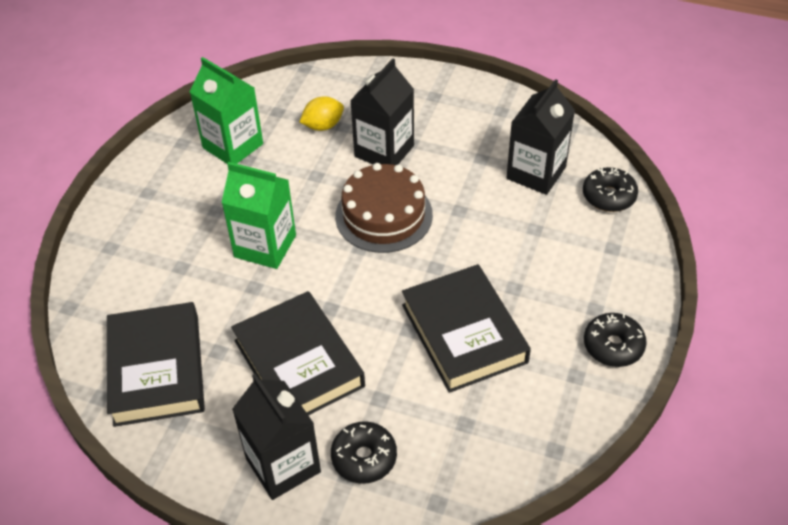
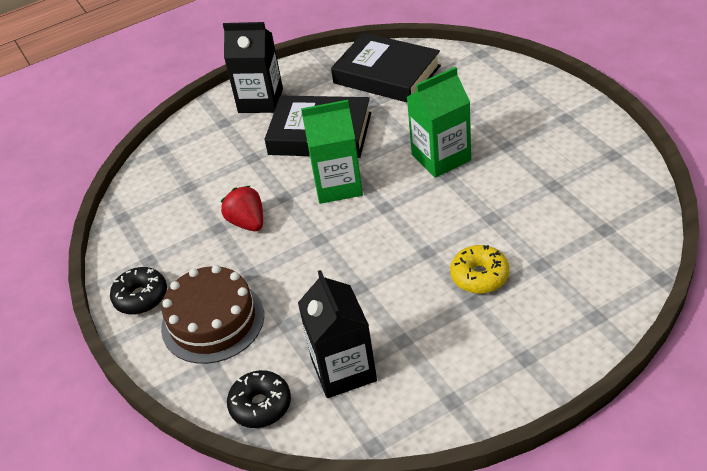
camera: 135 degrees right, 5 degrees down
green carton [190,57,263,164] -> green carton moved to [301,100,363,204]
yellow lemon [299,96,344,131] -> none
black donut [331,421,397,484] -> none
brown cake [335,163,433,253] -> brown cake moved to [161,265,264,364]
black carton [350,58,414,165] -> yellow donut [450,245,509,294]
black book [402,264,531,393] -> red strawberry [221,185,263,231]

